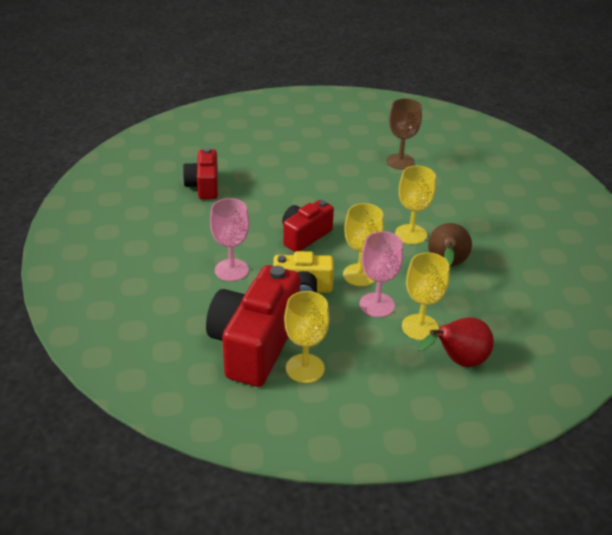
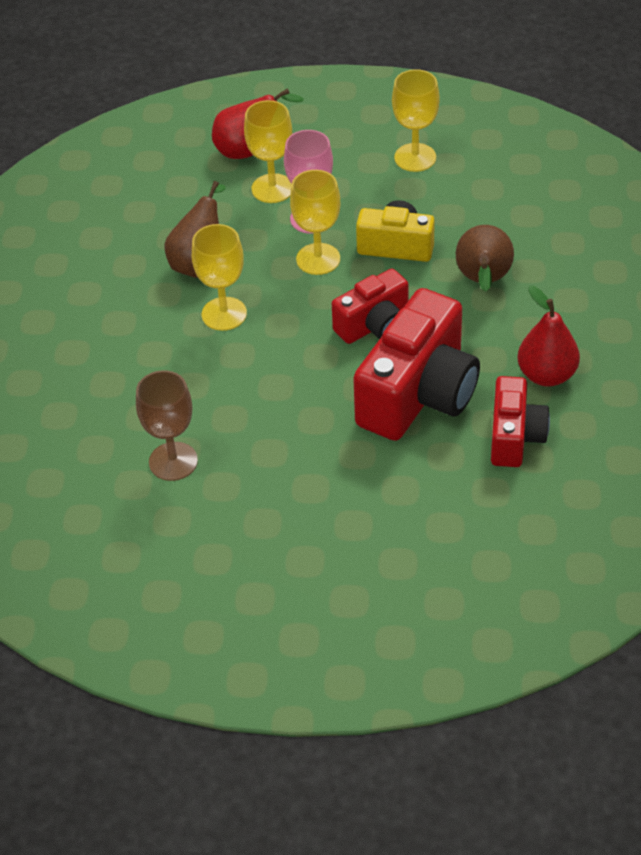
camera: 165 degrees left, 10 degrees up
red camera [206,265,300,387] -> red camera moved to [353,288,480,441]
pink goblet [210,198,249,281] -> brown pear [456,225,514,292]
none -> red pear [518,286,580,387]

